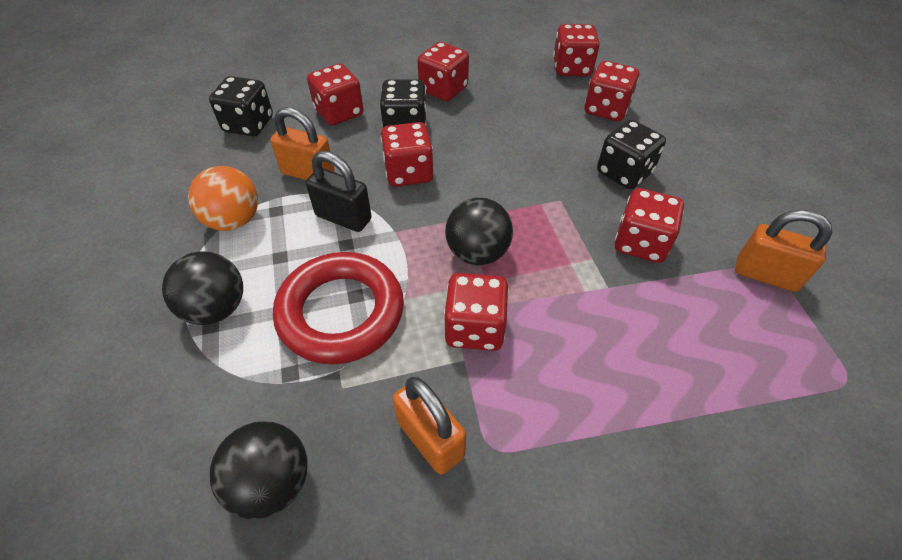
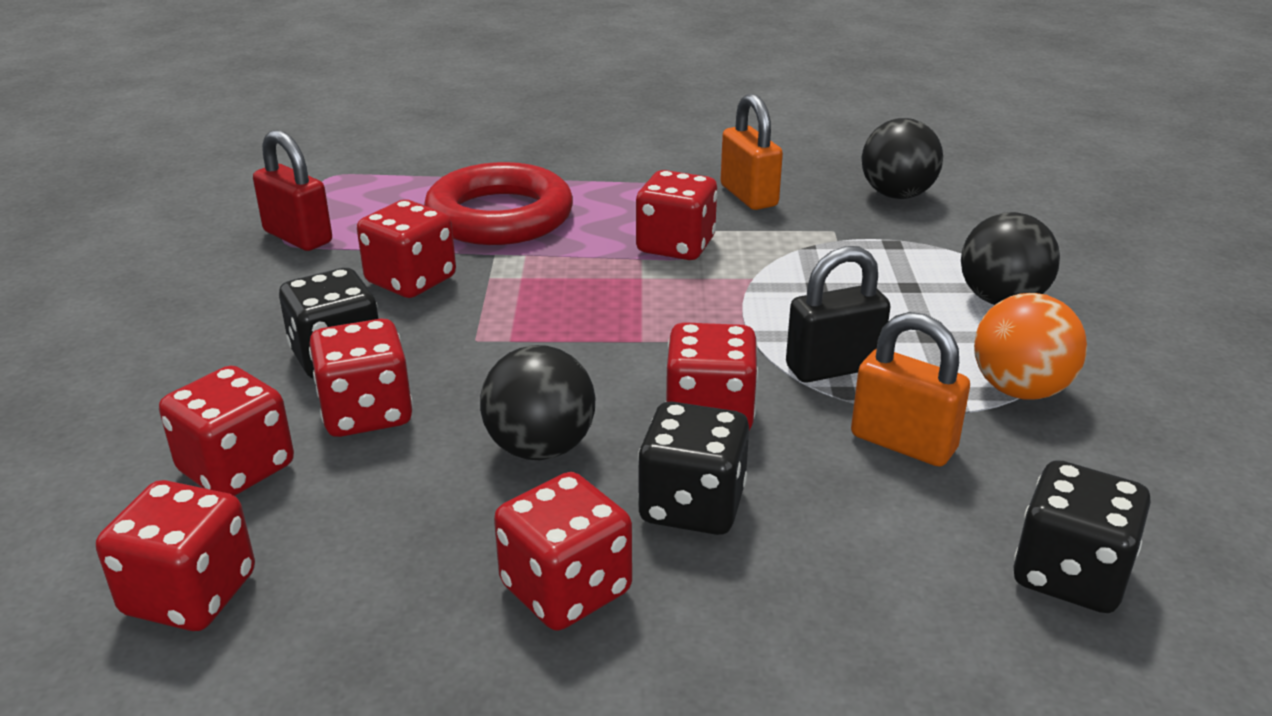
camera: 165 degrees left, 20 degrees down
red ring [273,252,404,365] -> red ring moved to [424,162,573,245]
black padlock [306,151,372,232] -> black padlock turned 60 degrees counterclockwise [786,246,890,383]
red dice [307,63,364,125] -> red dice moved to [309,319,413,437]
black ball [445,198,513,265] -> black ball moved to [480,345,595,460]
orange padlock [735,210,832,292] -> red padlock [253,130,332,251]

